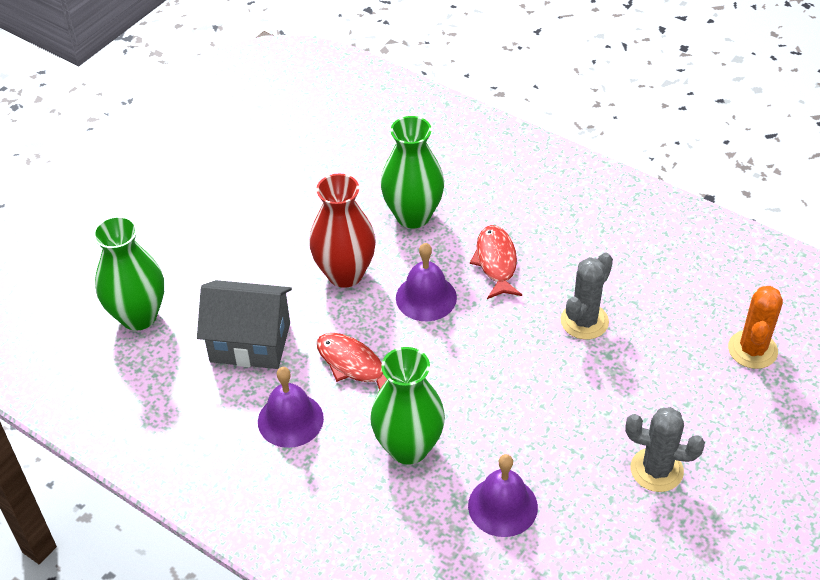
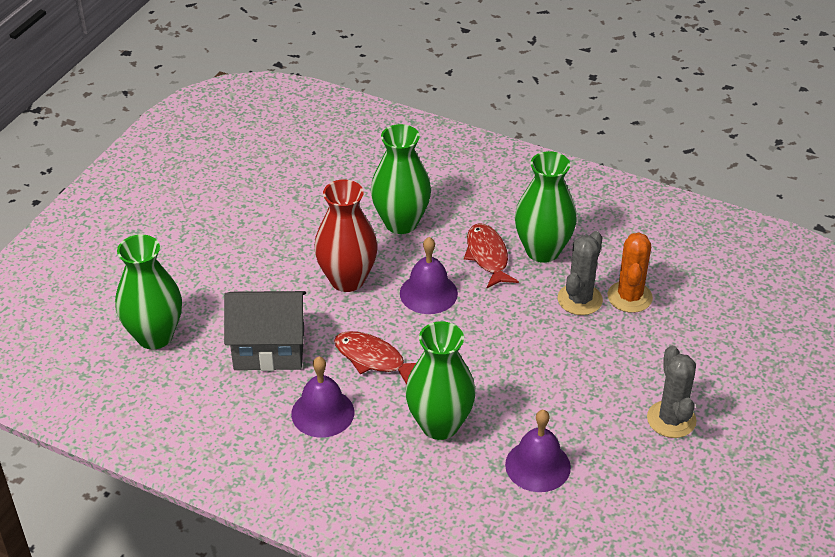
camera: 10 degrees left, 5 degrees down
grey cactus [625,407,705,492] -> grey cactus turned 75 degrees clockwise [647,345,697,438]
orange cactus [728,286,783,369] -> orange cactus moved to [607,232,653,313]
none -> green vase [515,151,577,263]

